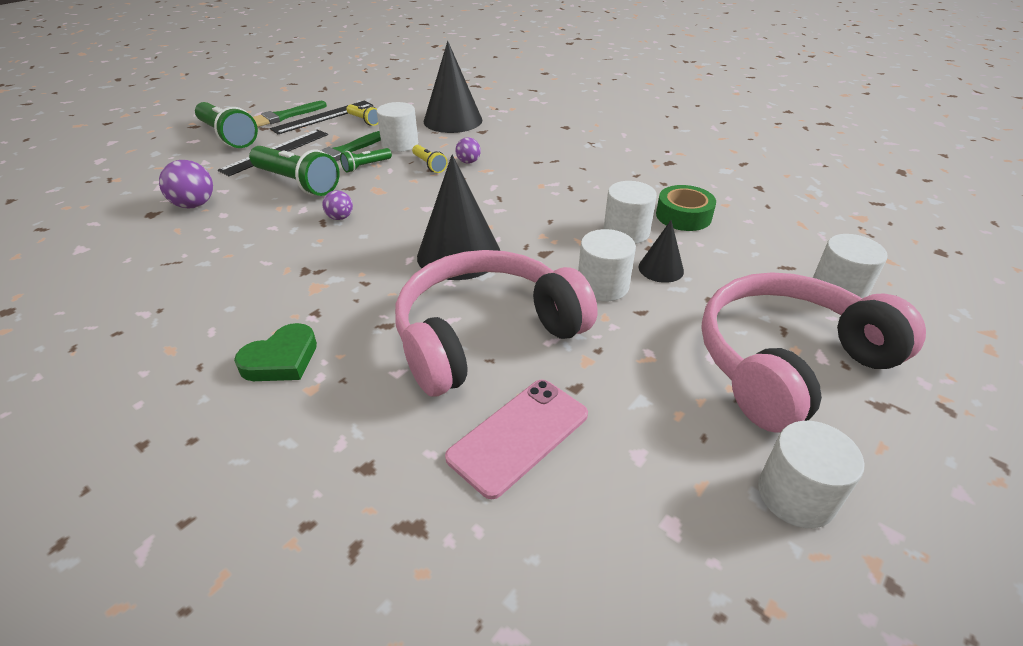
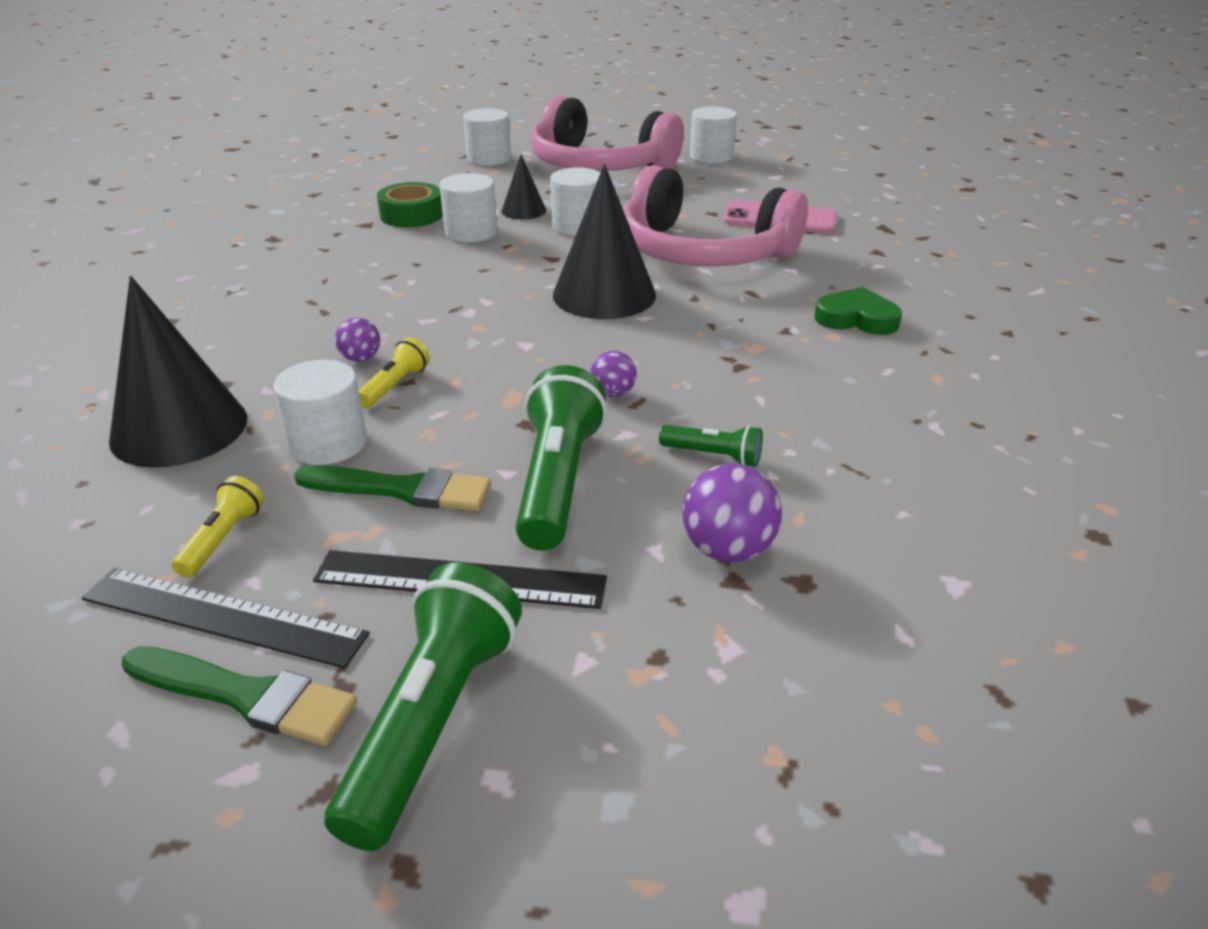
camera: 120 degrees left, 5 degrees down
green flashlight [340,148,392,172] -> green flashlight moved to [659,425,763,467]

